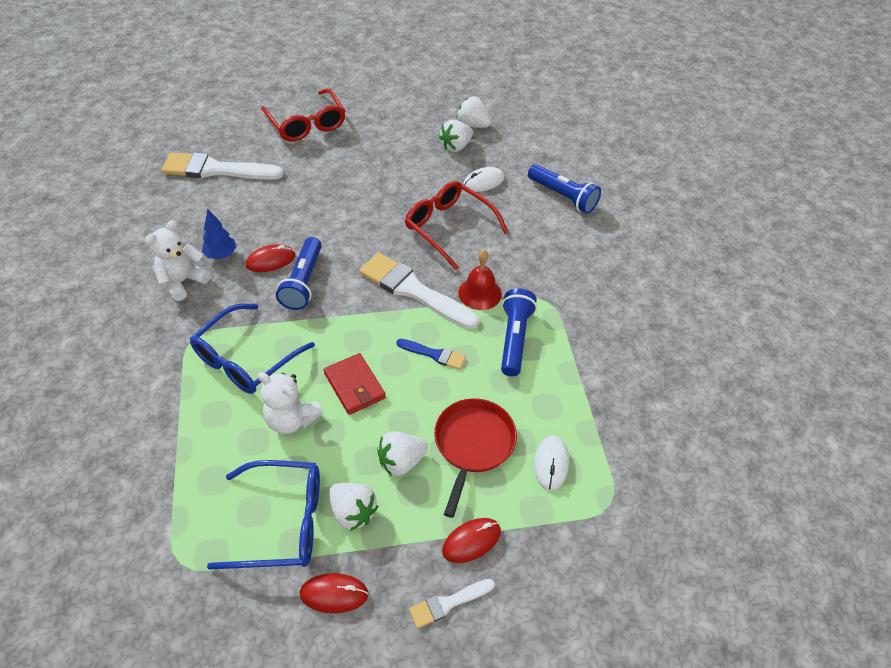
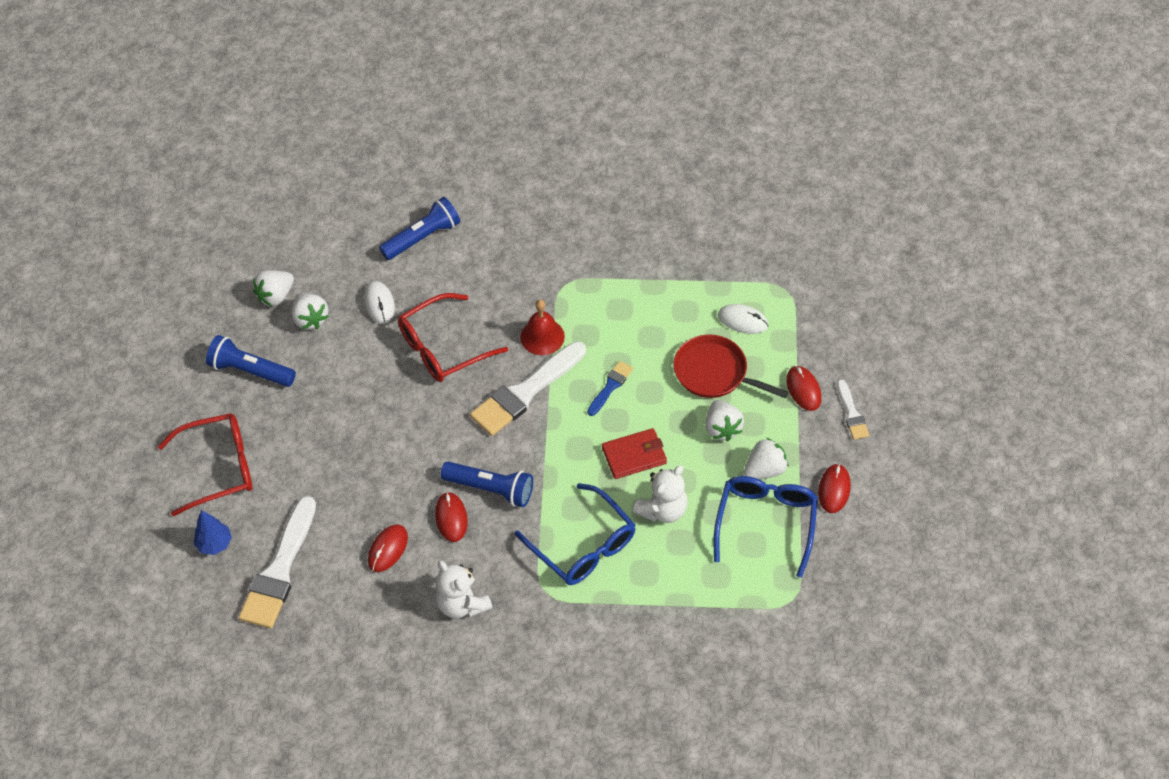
camera: 75 degrees left, 5 degrees up
blue tree [202,209,237,259] -> blue tree moved to [194,510,232,555]
blue flashlight [501,288,537,376] -> blue flashlight moved to [206,335,296,387]
none -> red mouse [368,524,408,572]

